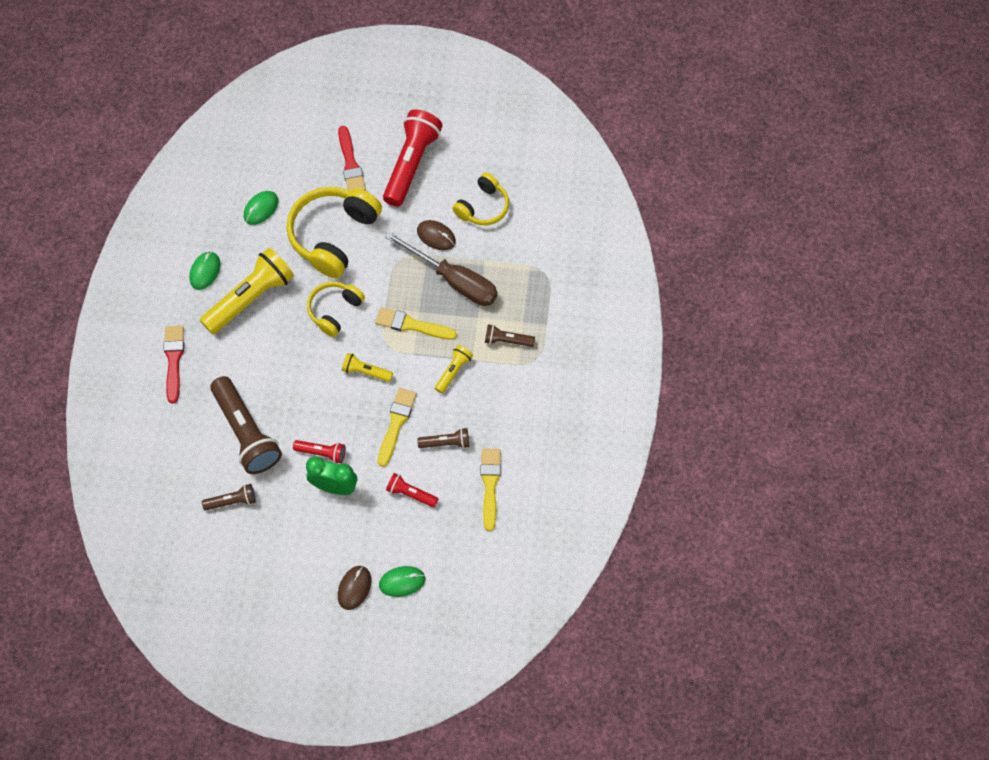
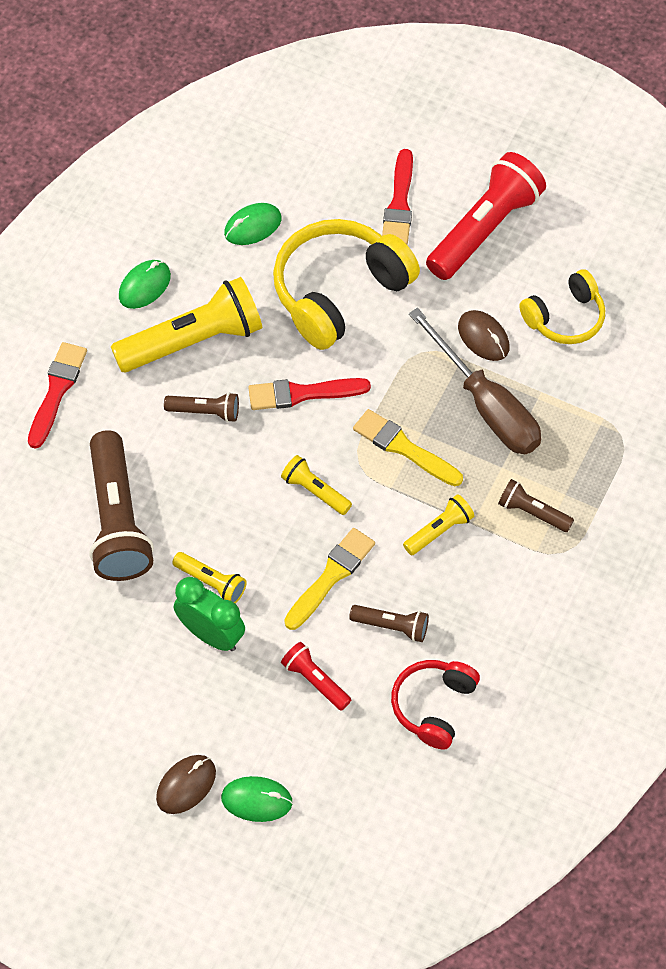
camera: 20 degrees right, 5 degrees down
brown flashlight [202,484,256,511] -> brown flashlight moved to [164,392,239,422]
red flashlight [293,440,345,463] -> yellow flashlight [172,552,247,603]
yellow headphones [307,281,365,337] -> red brush [248,378,371,410]
yellow brush [480,449,501,531] -> red headphones [391,660,480,750]

